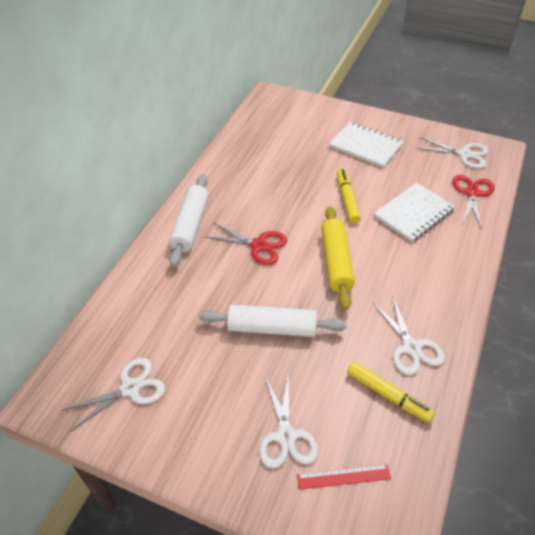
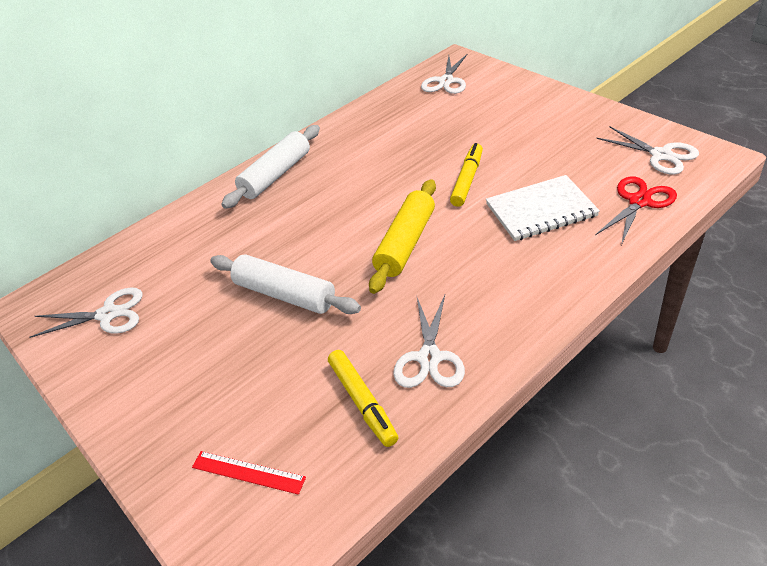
camera: 30 degrees right, 5 degrees down
red scissors [206,223,287,265] -> none
white scissors [259,373,318,468] -> white scissors moved to [421,54,467,94]
white notebook [329,122,404,168] -> none

